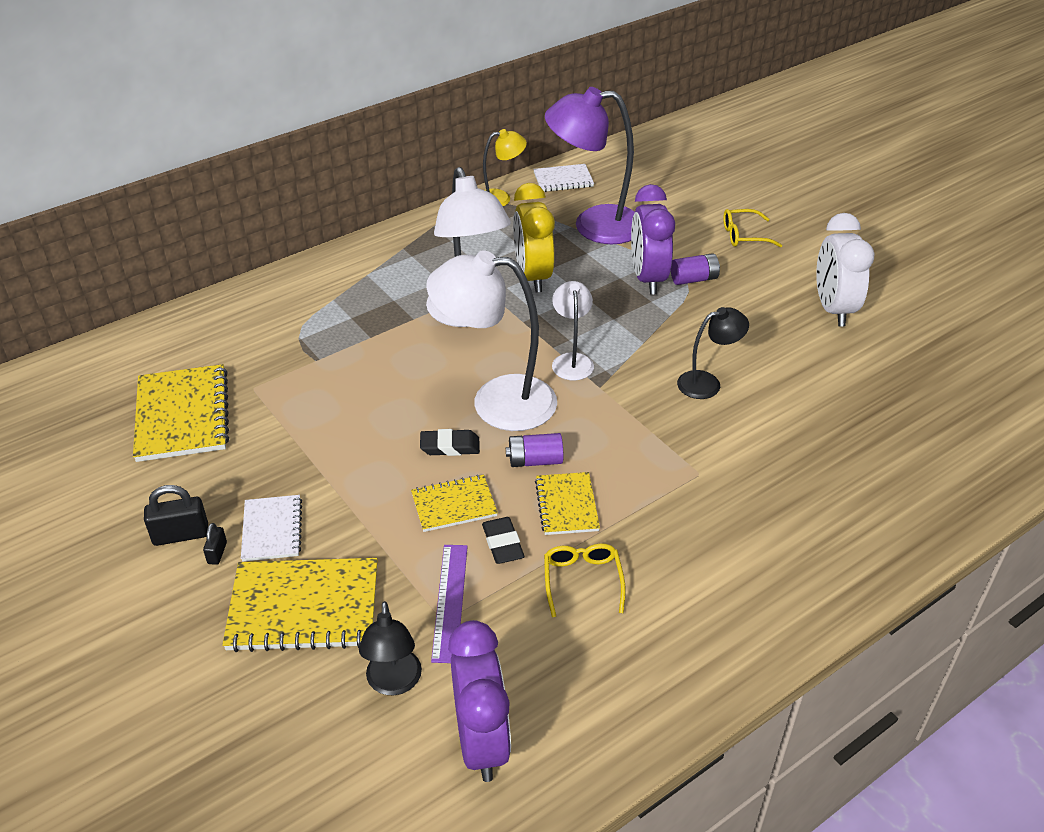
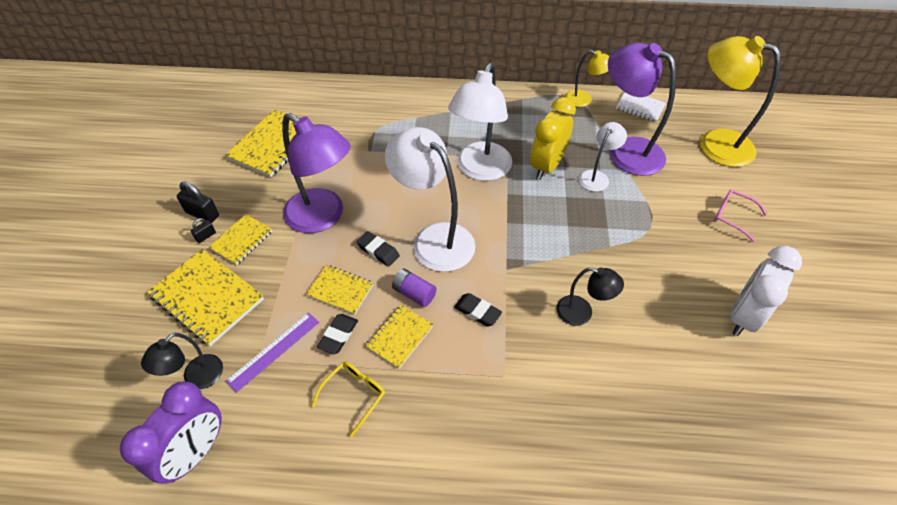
camera: 40 degrees right, 10 degrees up
white notebook [241,495,302,562] -> yellow notebook [209,214,272,265]
white lamp [552,281,594,381] -> white lamp moved to [579,122,627,192]
purple clock [631,184,675,295] -> none
purple battery [671,253,720,285] -> none
yellow glasses [723,209,782,247] -> pink glasses [714,189,767,242]
none -> purple lamp [282,113,351,233]
none -> black eraser [454,293,502,326]
none -> yellow lamp [700,36,781,167]

